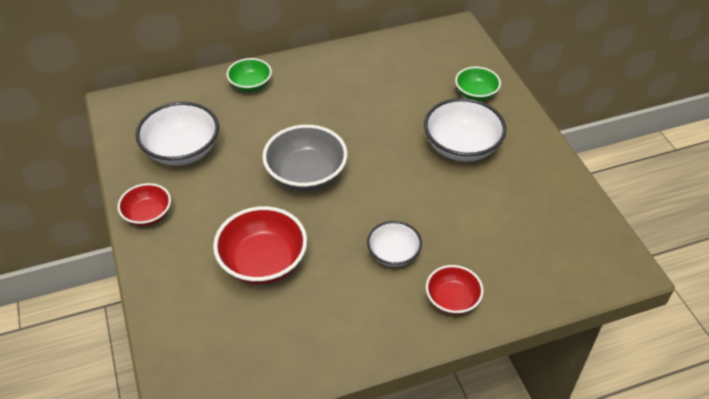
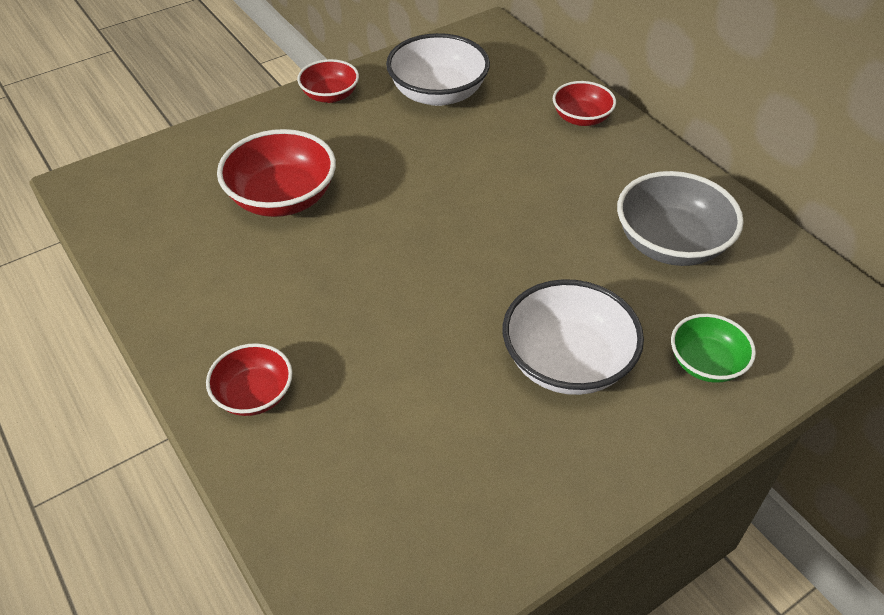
camera: 75 degrees right, 0 degrees up
green bowl [227,58,272,92] -> red bowl [553,81,616,126]
grey bowl [262,125,348,191] -> grey bowl moved to [617,171,744,266]
white bowl [367,221,422,267] -> none

